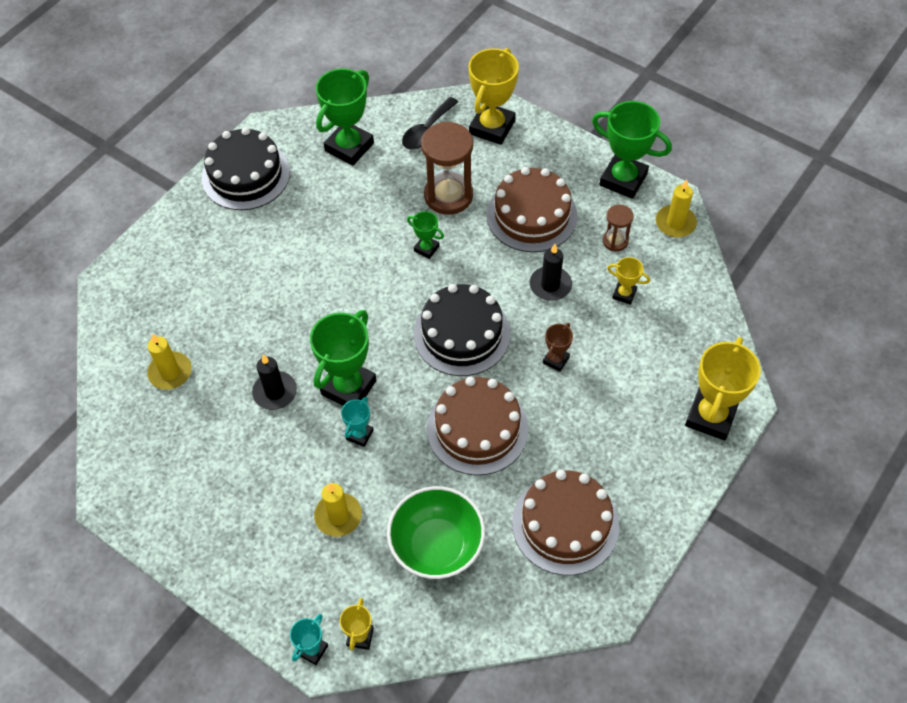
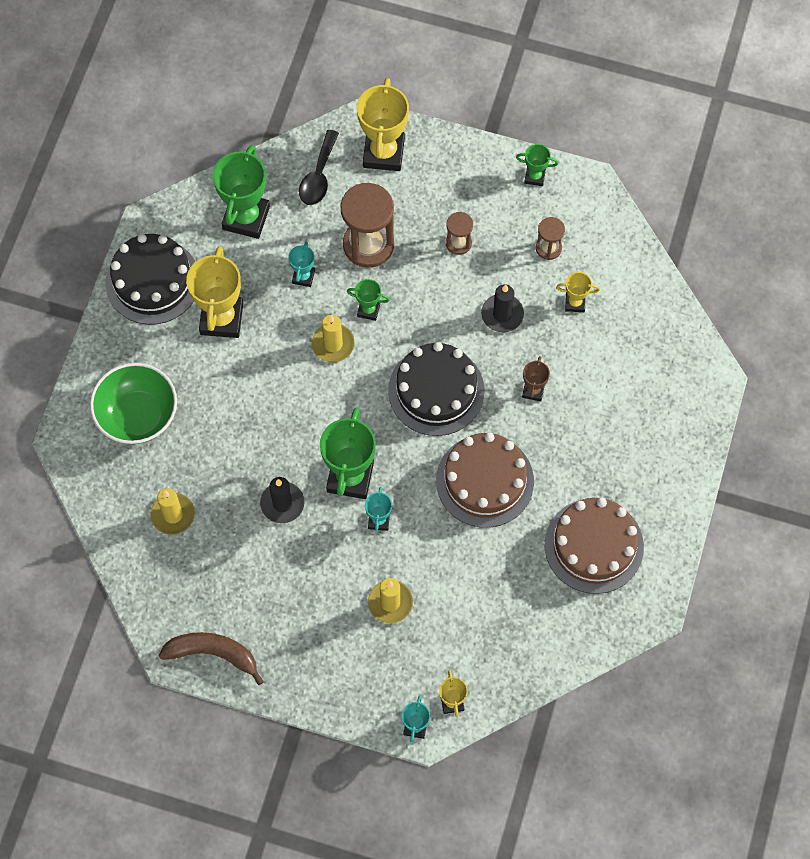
camera: 20 degrees left, 10 degrees up
green bowl [387,486,485,579] -> green bowl moved to [90,363,177,444]
brown cake [487,167,578,252] -> brown hourglass [446,212,473,255]
green trophy [592,101,672,199] -> green trophy [516,144,558,186], size x0.50
yellow candle [656,179,697,238] -> yellow candle moved to [312,315,355,362]
yellow trophy [685,337,761,440] -> yellow trophy moved to [186,246,243,338]
none -> brown banana [158,632,264,685]
none -> turquoise trophy [288,242,315,287]

